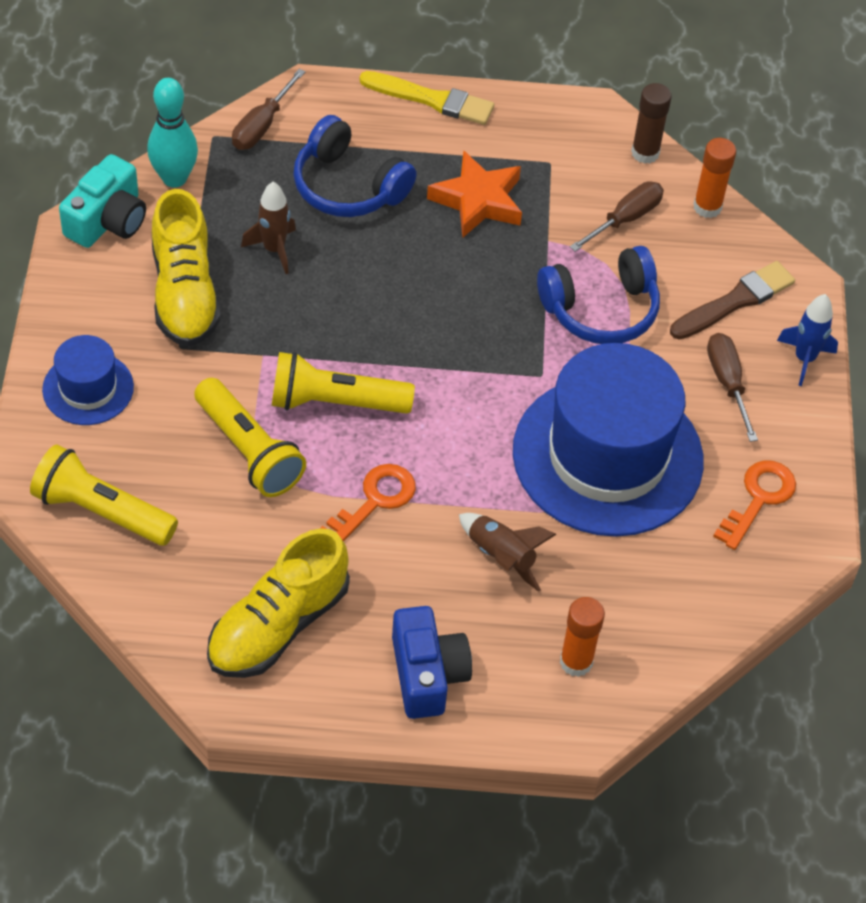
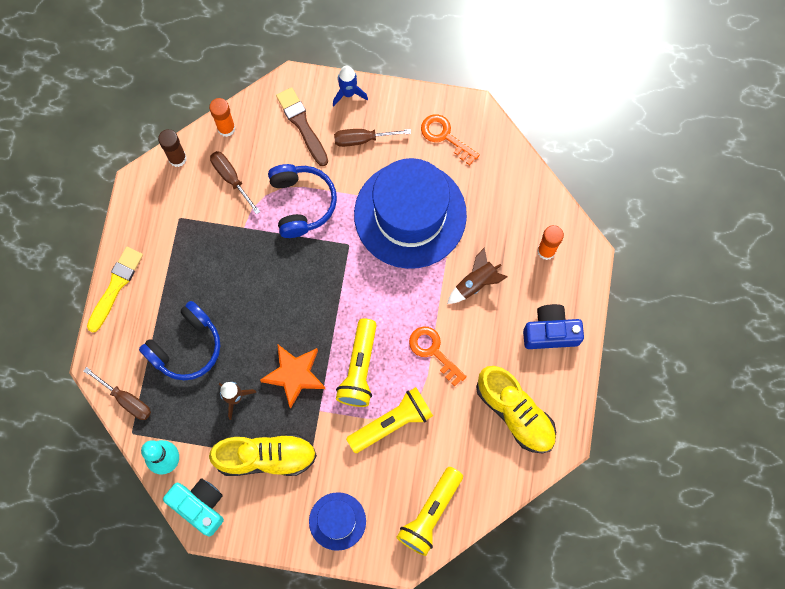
camera: 80 degrees left, 20 degrees up
orange star [427,150,522,237] -> orange star moved to [260,344,325,409]

